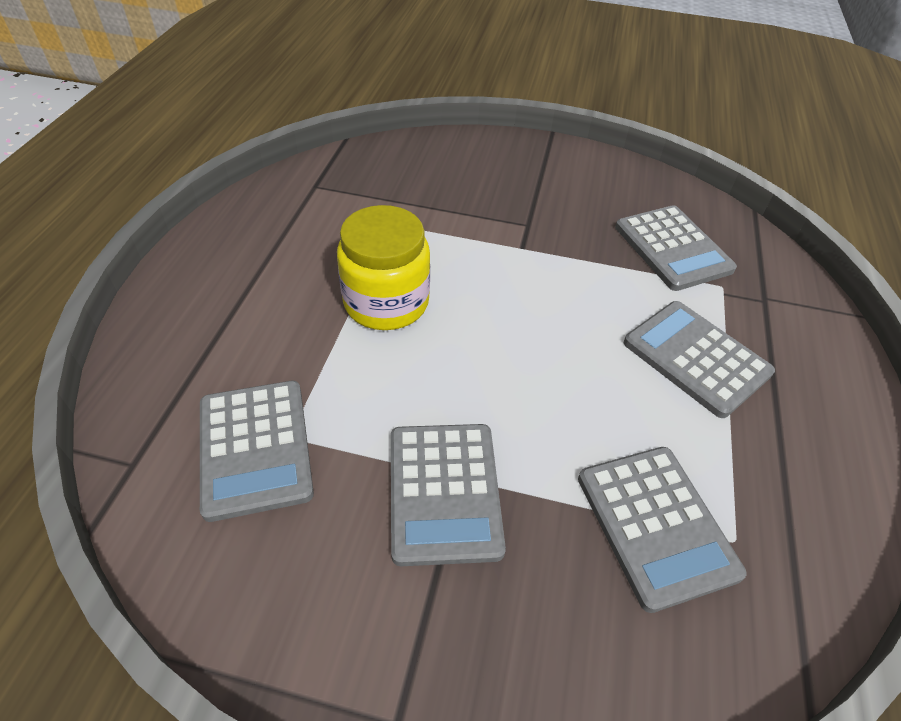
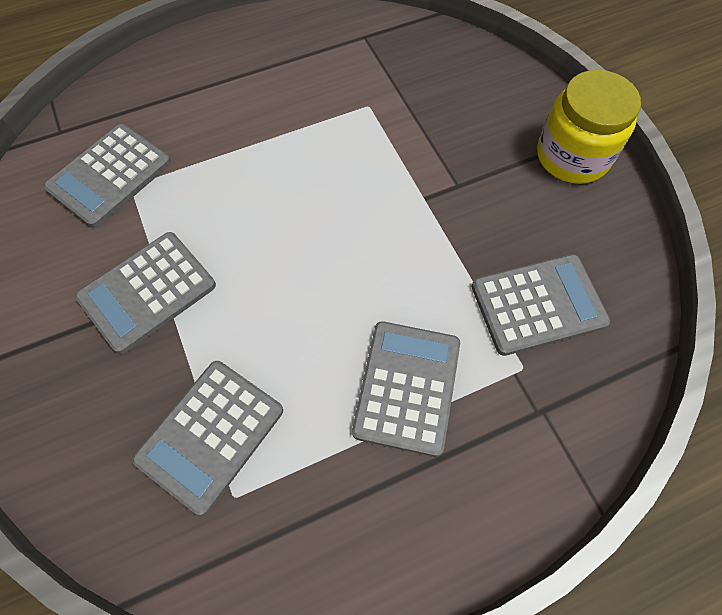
camera: 55 degrees right, 15 degrees up
yellow jar [337,205,430,330] -> yellow jar moved to [537,70,641,184]
grey calculator [615,205,737,291] -> grey calculator turned 135 degrees counterclockwise [472,254,610,356]

